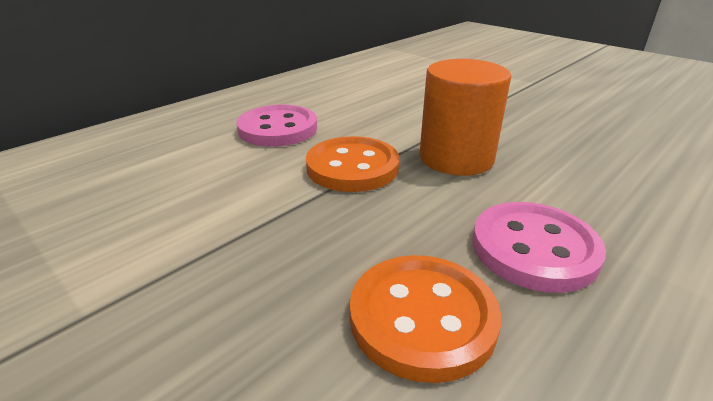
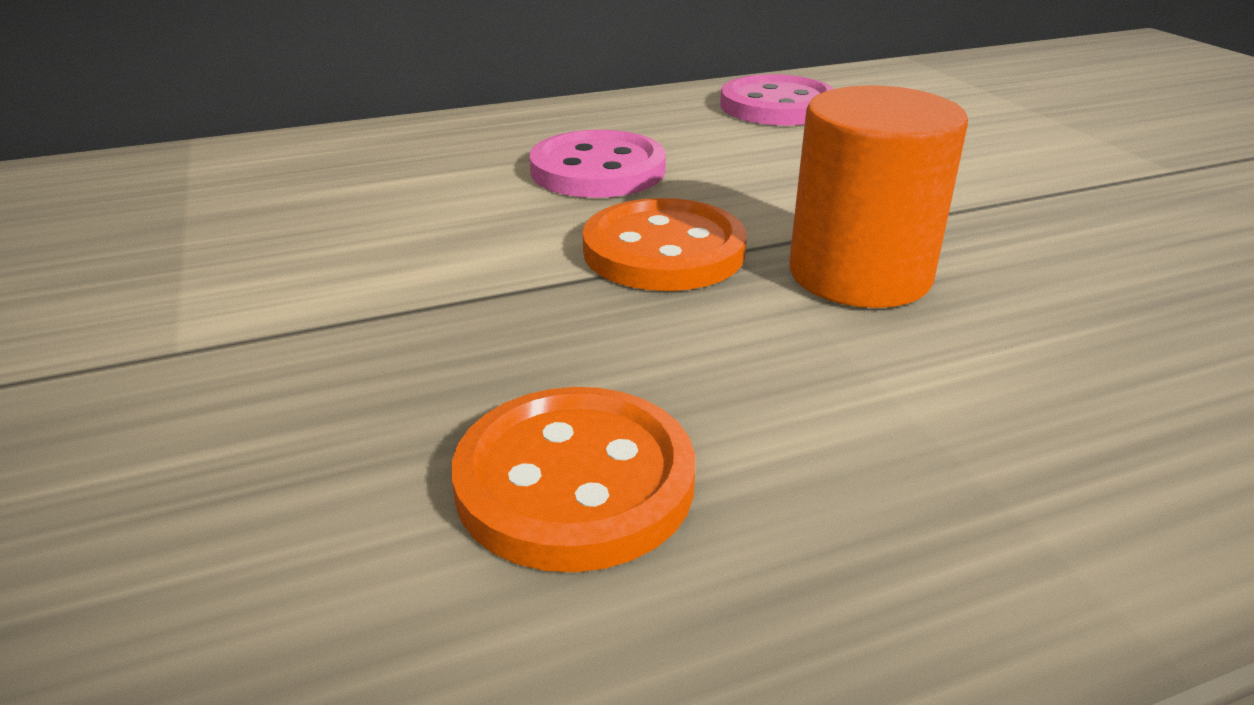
camera: 25 degrees right, 0 degrees up
pink button [472,202,606,293] -> pink button moved to [720,74,834,125]

